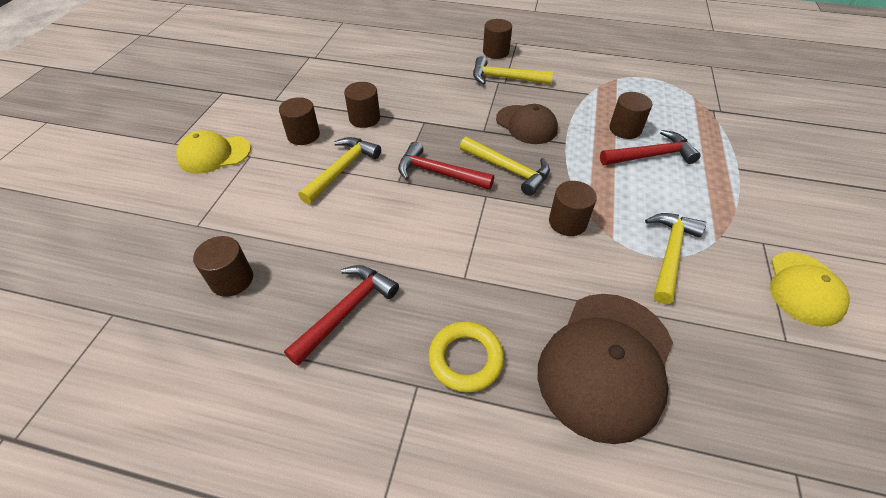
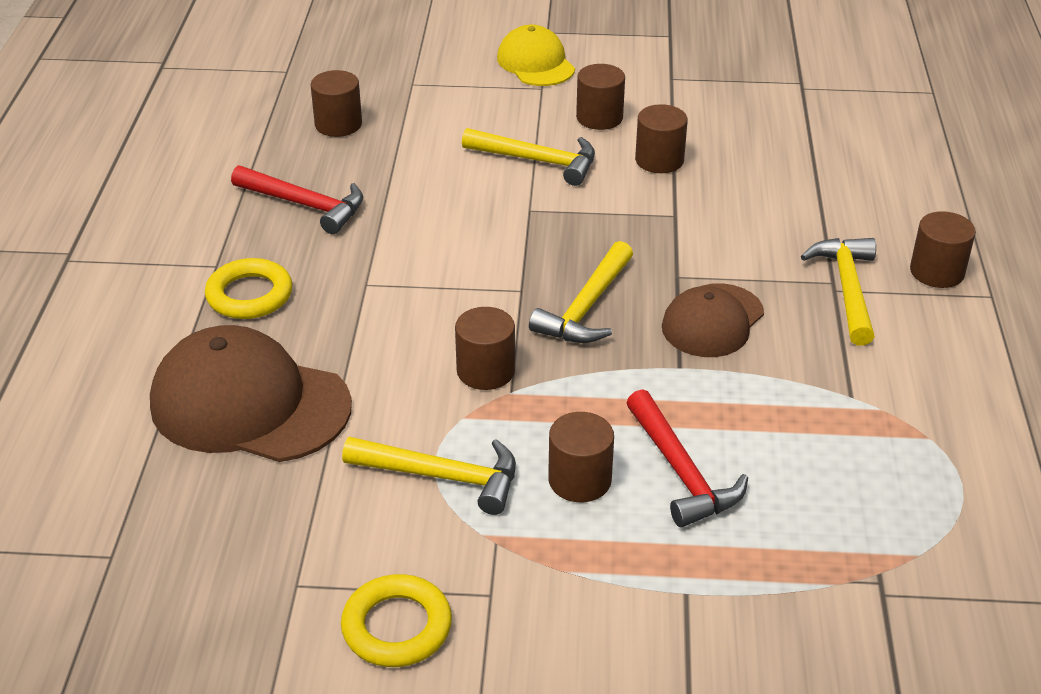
camera: 80 degrees right, 10 degrees down
red hammer [398,141,494,190] -> none
brown cylinder [609,92,652,139] -> brown cylinder moved to [548,412,614,502]
yellow cap [770,252,850,327] -> yellow ring [341,574,452,667]

